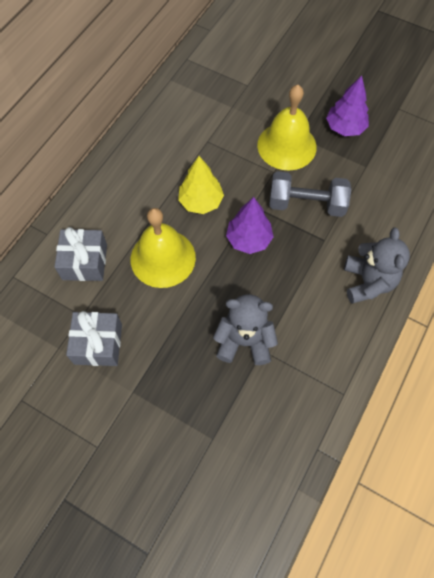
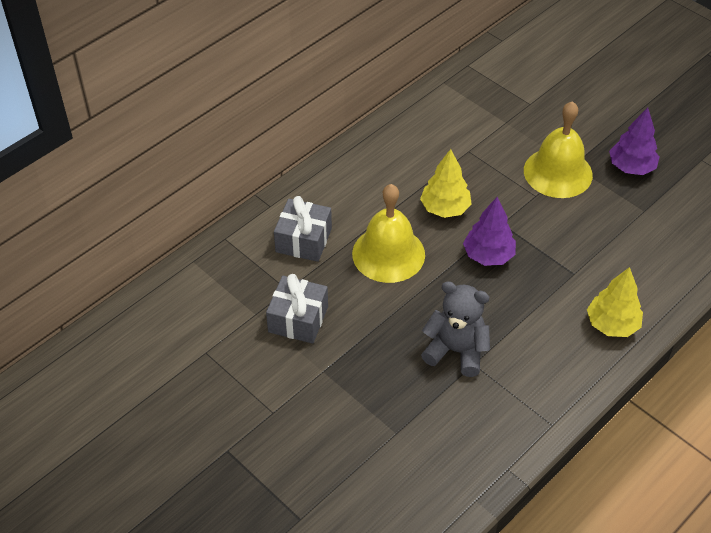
camera: 15 degrees right, 15 degrees down
grey dumbbell [269,171,351,217] -> none
grey teddy bear [344,228,410,304] -> yellow tree [587,267,643,337]

